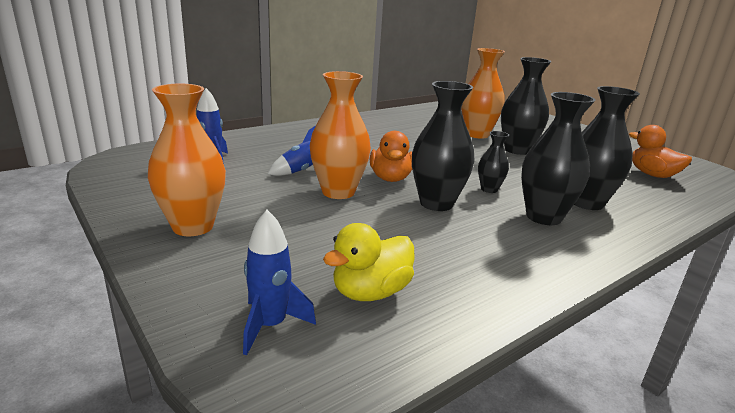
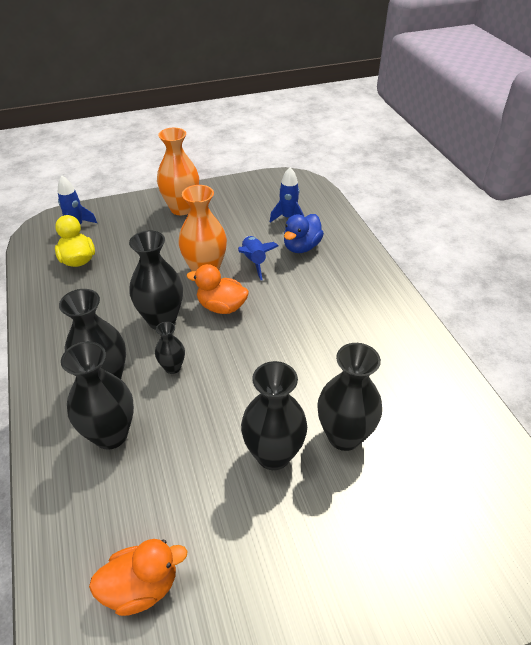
camera: 110 degrees right, 20 degrees up
orange vase [461,48,505,139] -> black vase [317,343,382,451]
none -> blue duck [284,214,324,253]

